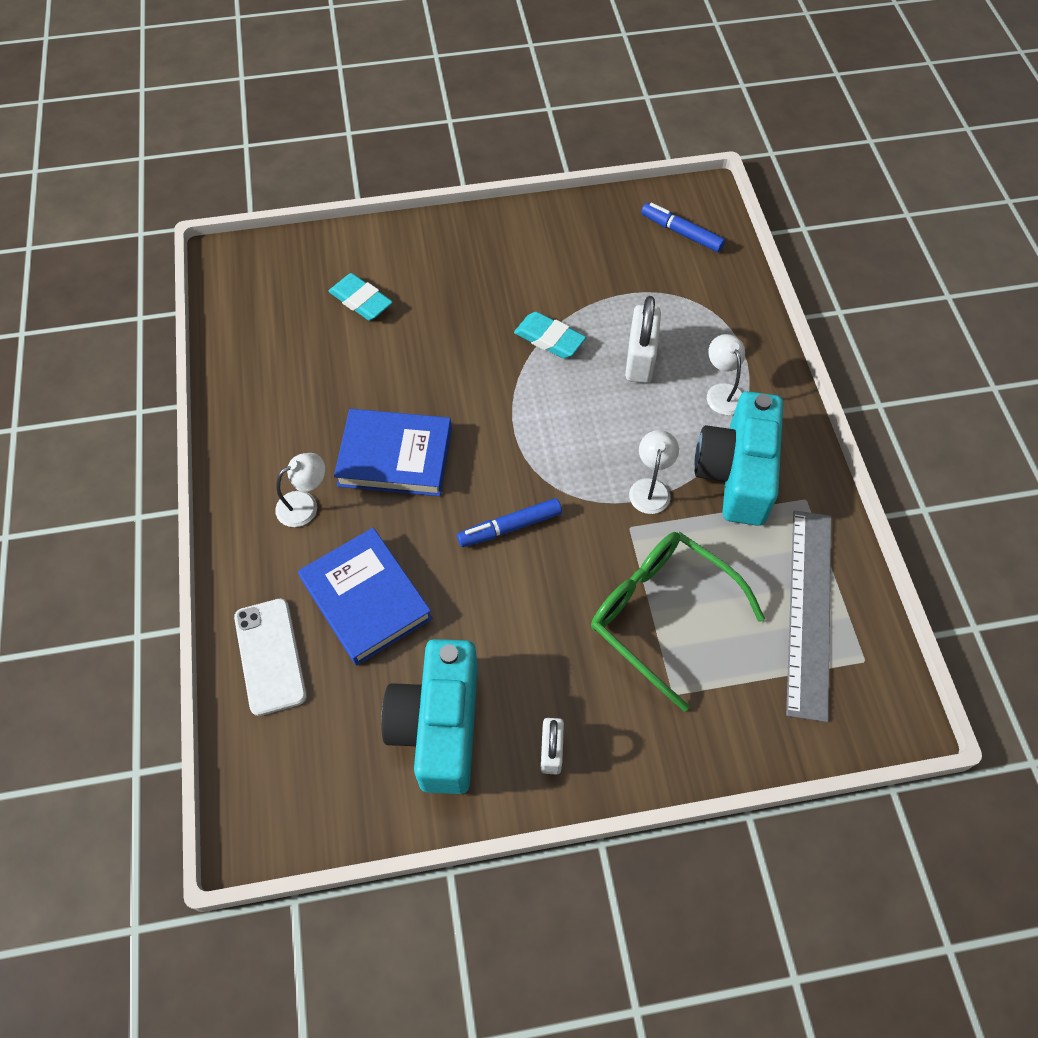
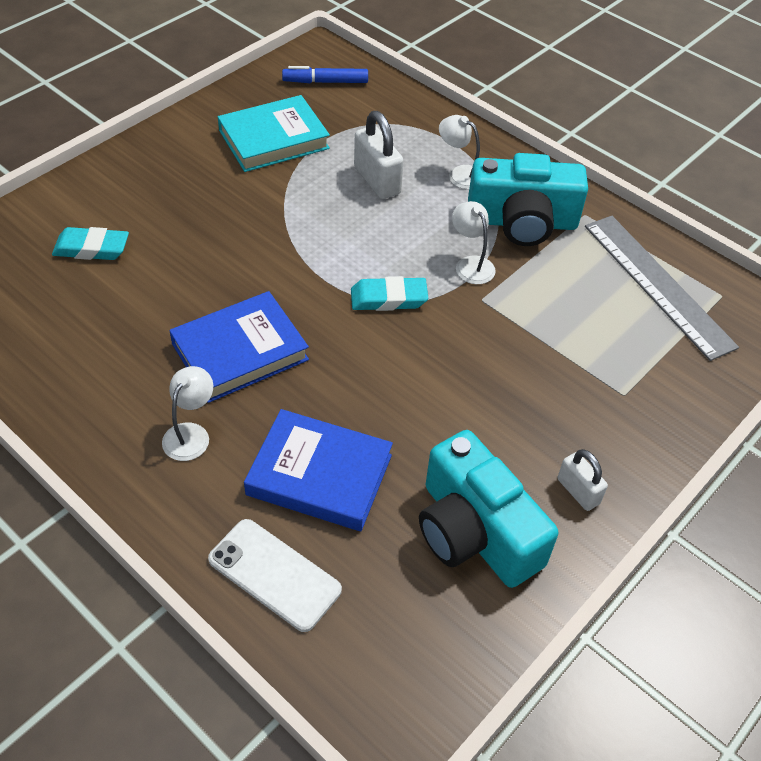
camera: 40 degrees left, 10 degrees down
blue marker [457,498,562,547] -> none
turquoise eraser [514,312,586,358] -> turquoise eraser moved to [351,276,428,311]
green glasses [591,532,765,711] -> none
turquoise camera [695,391,783,526] -> turquoise camera turned 60 degrees counterclockwise [468,153,588,246]
none -> turquoise book [218,95,330,172]

